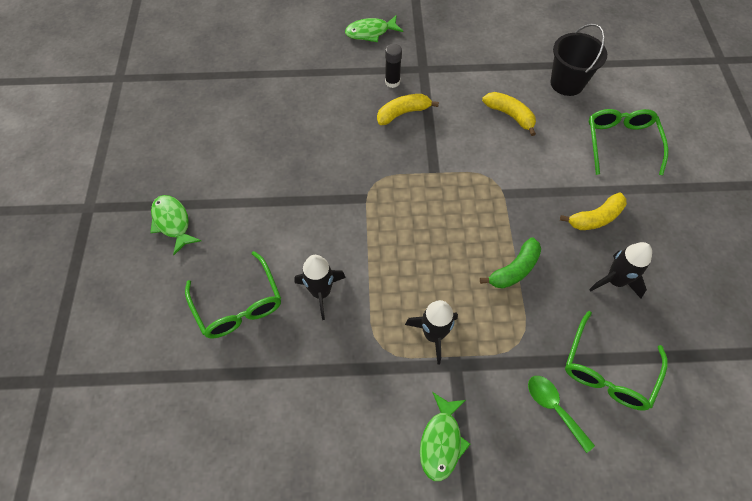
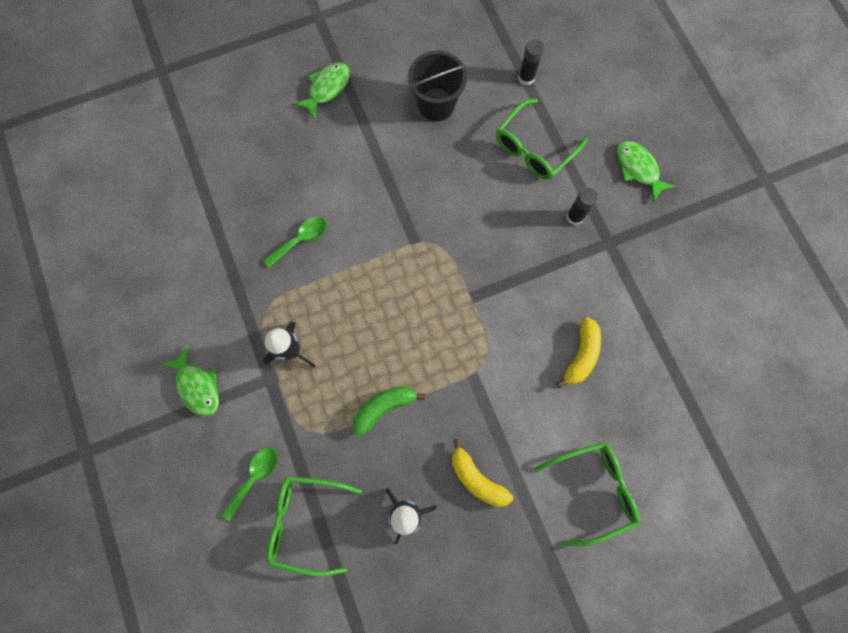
camera: 70 degrees right, 15 degrees up
green glasses [185,251,281,339] -> green glasses moved to [496,99,588,180]
black rocket [295,255,346,320] -> green spoon [263,217,327,267]
yellow banana [377,94,439,125] -> none
green fish [420,392,470,481] -> green fish turned 120 degrees counterclockwise [161,345,219,417]
green banana [480,237,541,288] -> green banana turned 120 degrees clockwise [353,386,425,437]
black bucket [550,23,607,96] -> black bucket moved to [408,51,467,121]
none -> black glue stick [518,39,544,85]

